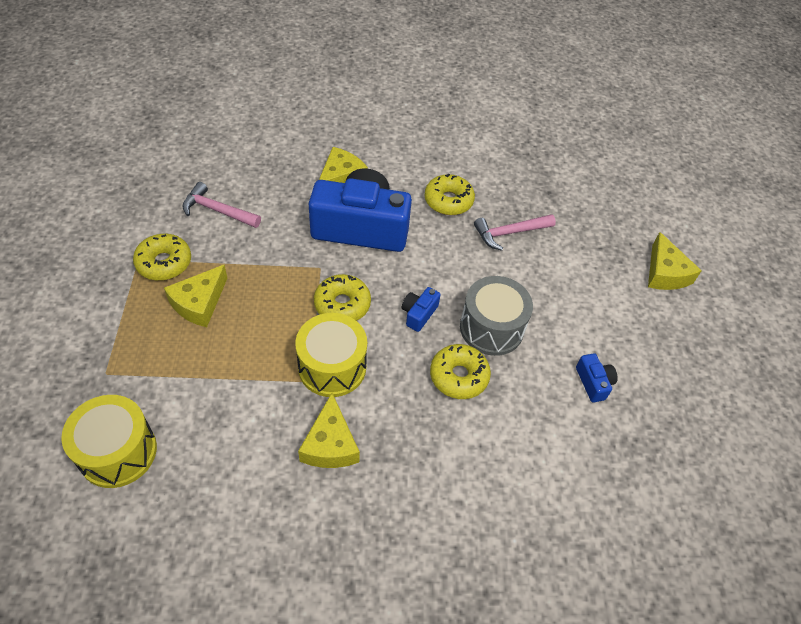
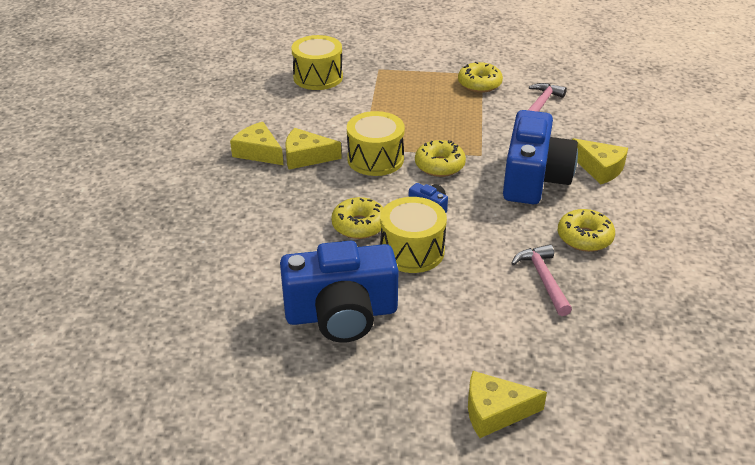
camera: 100 degrees right, 15 degrees down
yellow cheese [164,265,227,327] -> yellow cheese moved to [230,122,283,165]
grey drum [460,276,533,356] -> yellow drum [380,197,447,273]
blue camera [576,353,618,403] -> blue camera [280,241,398,343], size x2.50

